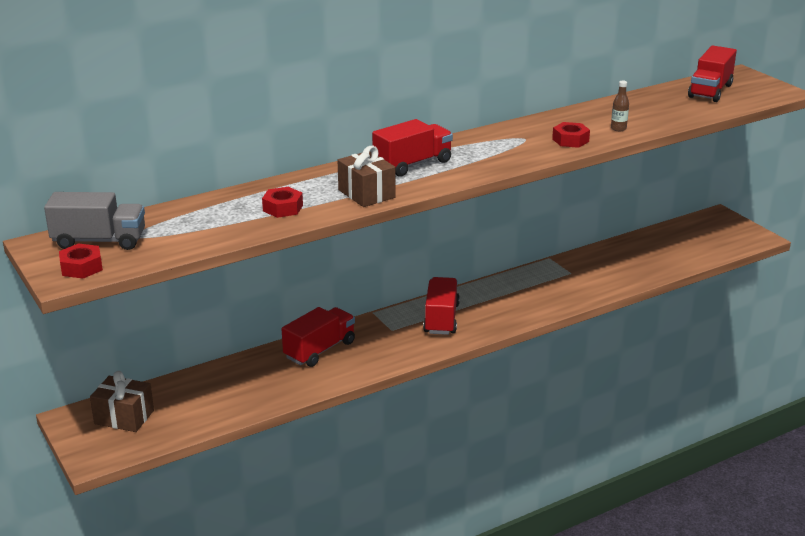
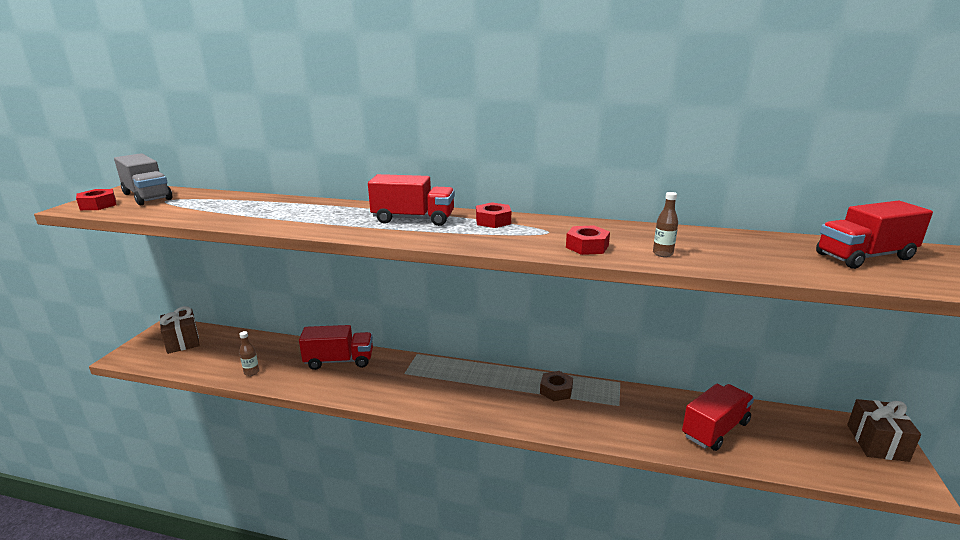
camera: 45 degrees right, 5 degrees down
red nut [262,187,303,218] -> red nut moved to [476,202,511,228]
brown gift [337,146,396,207] -> brown gift moved to [847,399,921,462]
red truck [423,277,460,335] -> red truck moved to [682,384,754,451]
none -> brown bottle [239,331,259,376]
none -> brown nut [540,371,573,401]

